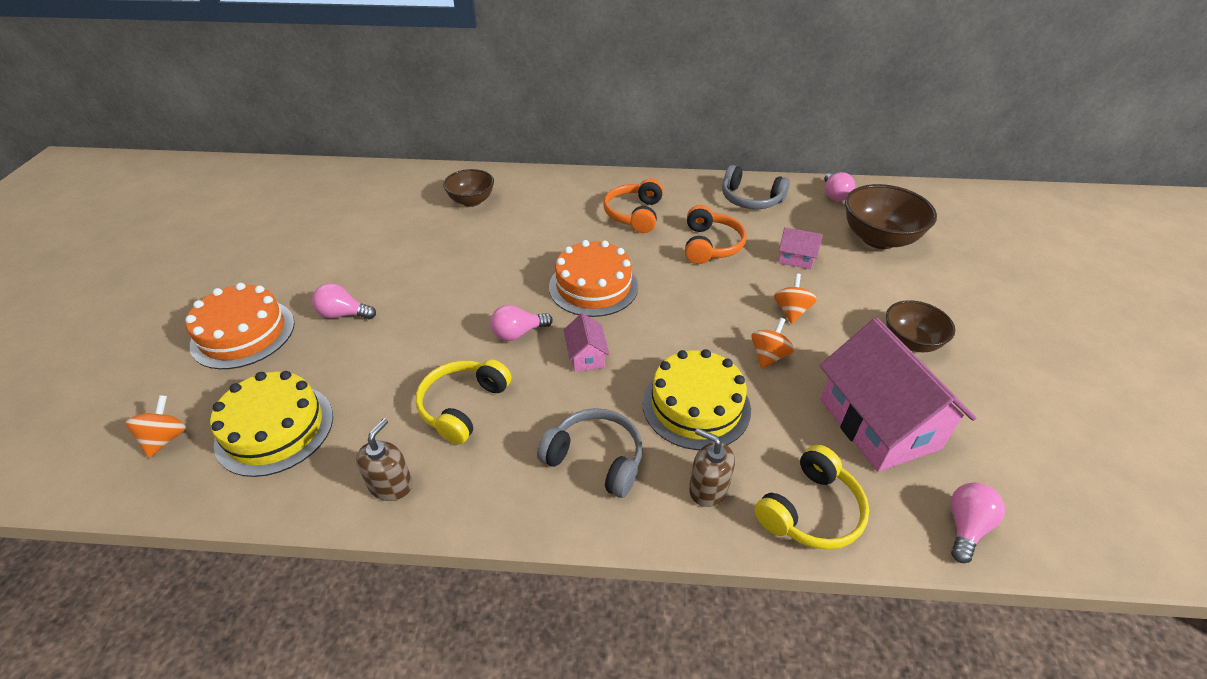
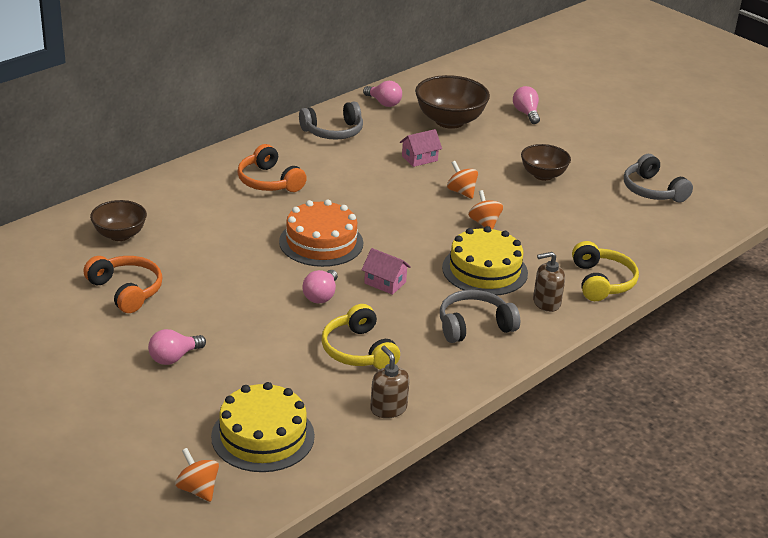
camera: 50 degrees left, 10 degrees down
orange cake [185,283,295,369] -> none
orange headphones [685,205,747,264] -> orange headphones moved to [83,256,162,313]
pink house [820,318,976,472] -> none
pink light bulb [950,483,1005,563] -> pink light bulb moved to [513,86,540,124]
none -> grey headphones [624,154,693,203]

